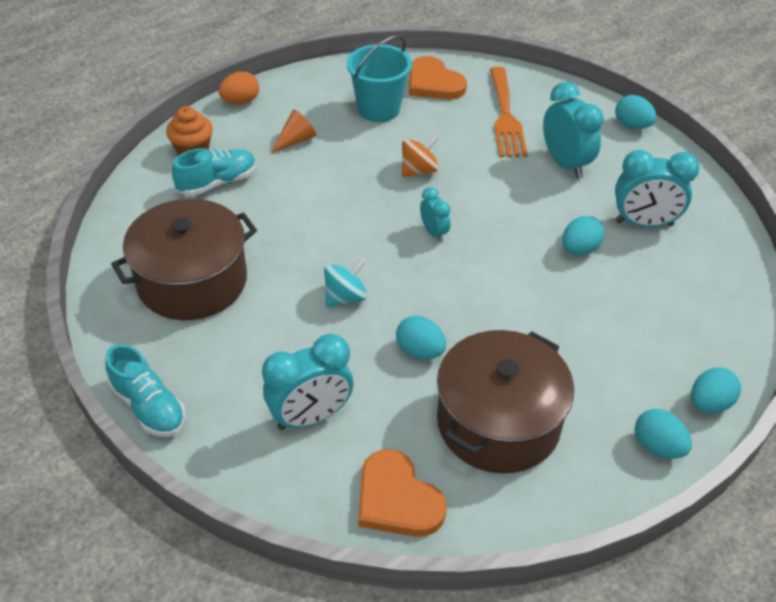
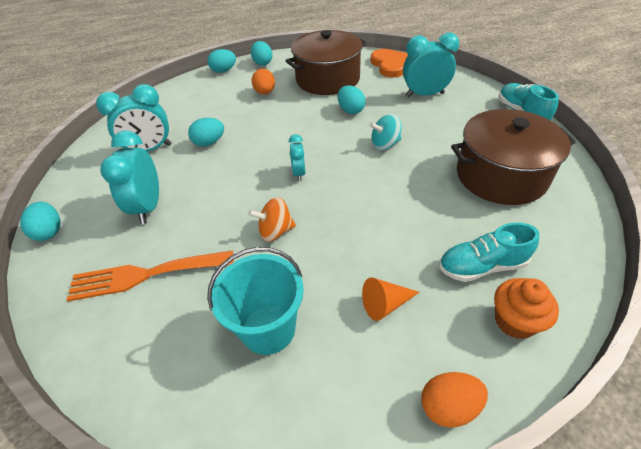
camera: 155 degrees left, 0 degrees up
orange heart [409,56,467,100] -> none
orange fork [490,67,528,157] -> orange fork turned 120 degrees counterclockwise [67,250,234,301]
turquoise clock [615,150,699,227] -> turquoise clock turned 135 degrees clockwise [96,84,172,151]
none -> orange egg [252,69,275,95]

